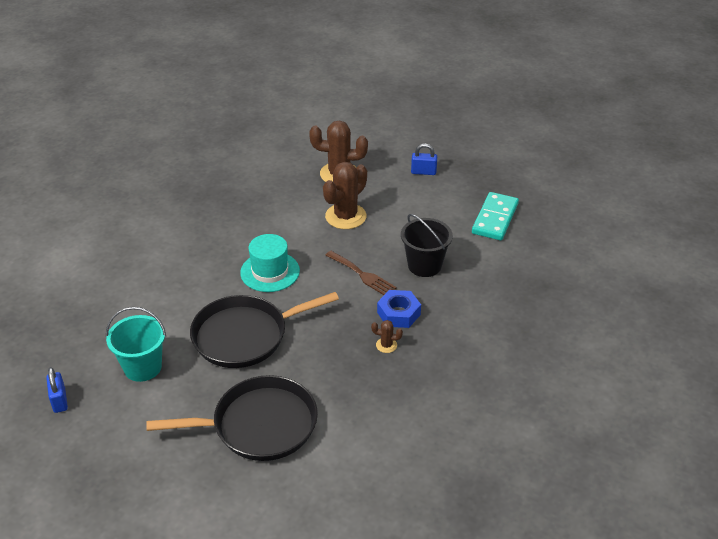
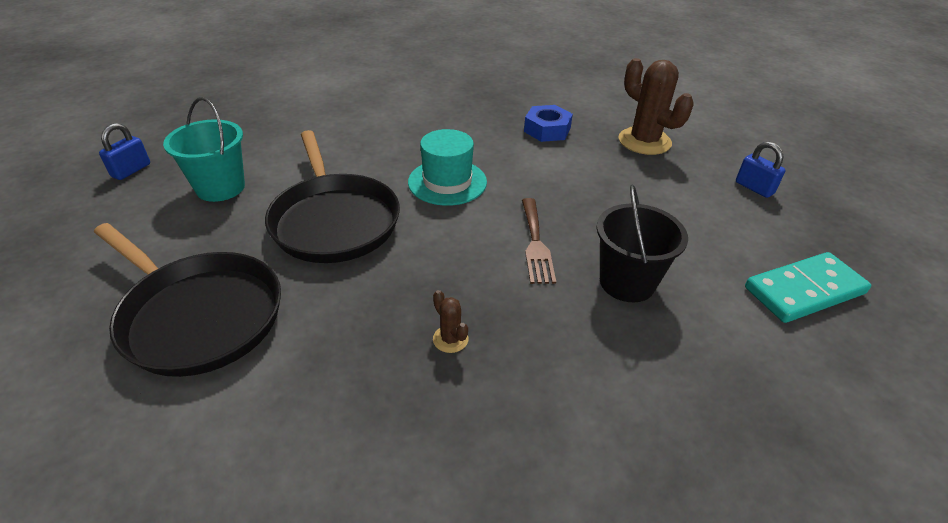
camera: 45 degrees right, 0 degrees up
black pan [190,292,339,368] -> black pan turned 135 degrees counterclockwise [265,130,400,263]
brown cactus [323,162,367,229] -> none
blue nut [377,290,421,328] -> blue nut moved to [524,105,573,142]

